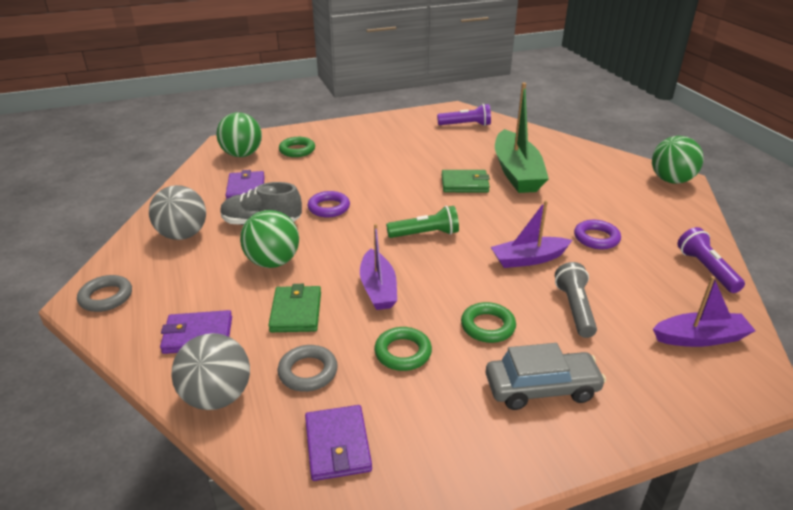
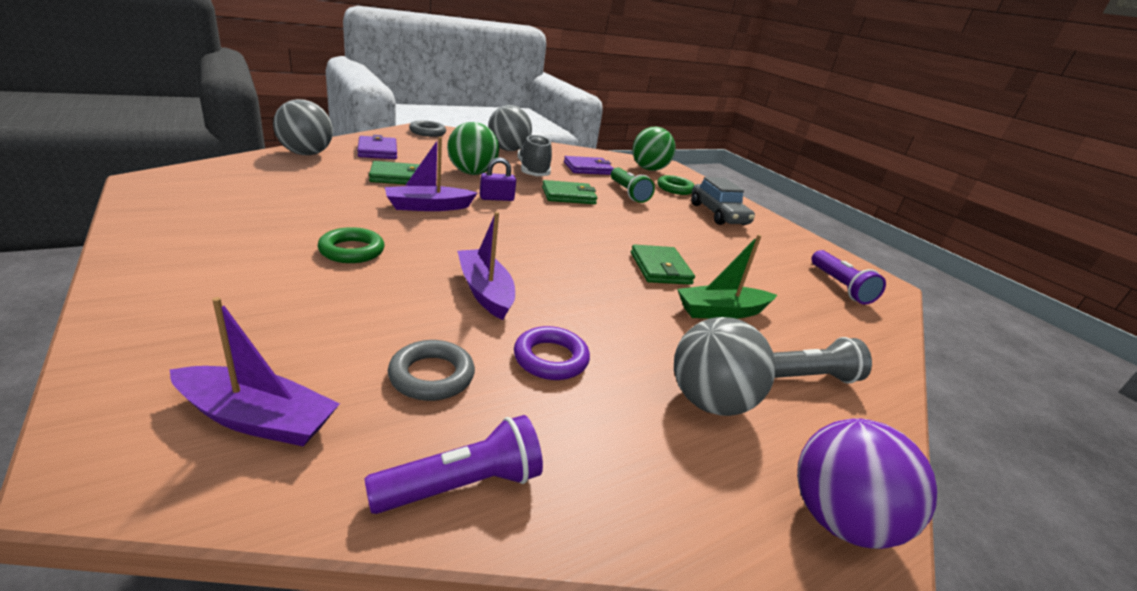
camera: 75 degrees right, 5 degrees down
grey ring [277,345,338,392] -> grey ring moved to [388,340,475,401]
purple wallet [305,405,372,481] -> none
purple ring [308,191,350,217] -> green wallet [542,180,597,204]
green ring [374,327,432,371] -> none
green flashlight [386,206,459,238] -> green flashlight moved to [611,167,655,203]
grey car [486,343,606,410] -> grey car moved to [691,177,755,225]
green boat [495,83,549,193] -> green boat [677,234,777,319], size x0.61
grey flashlight [555,262,597,338] -> grey flashlight moved to [773,337,872,384]
green ball [652,136,704,184] -> purple ball [797,418,937,549]
purple boat [653,276,756,347] -> purple boat turned 60 degrees counterclockwise [170,297,340,446]
none -> purple padlock [480,158,516,201]
none -> grey ball [674,317,776,416]

